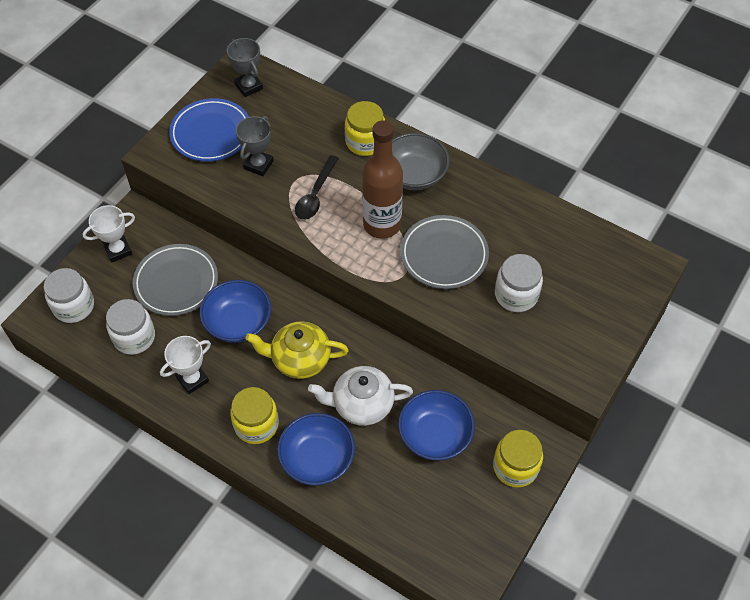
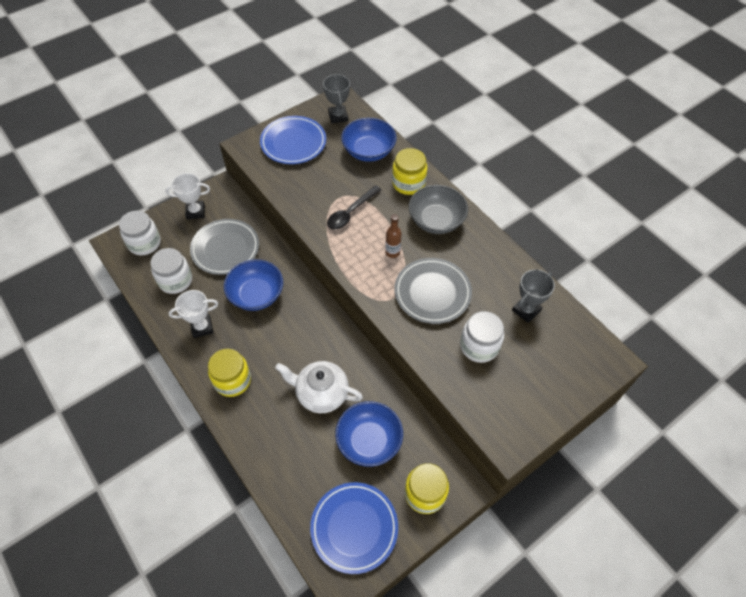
camera: 20 degrees right, 0 degrees up
grey trophy [236,116,274,176] -> grey trophy moved to [512,269,555,323]
yellow teapot [245,321,349,379] -> none
blue bowl [277,413,355,485] -> blue bowl moved to [341,118,397,162]
brown bottle [362,120,403,239] -> brown bottle [385,214,402,258], size x0.45
none -> blue plate [310,482,398,574]

